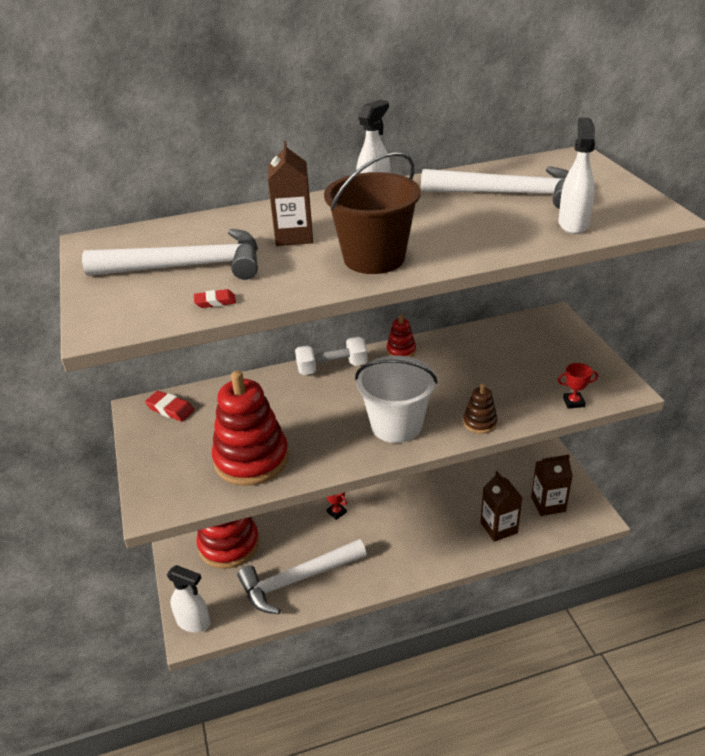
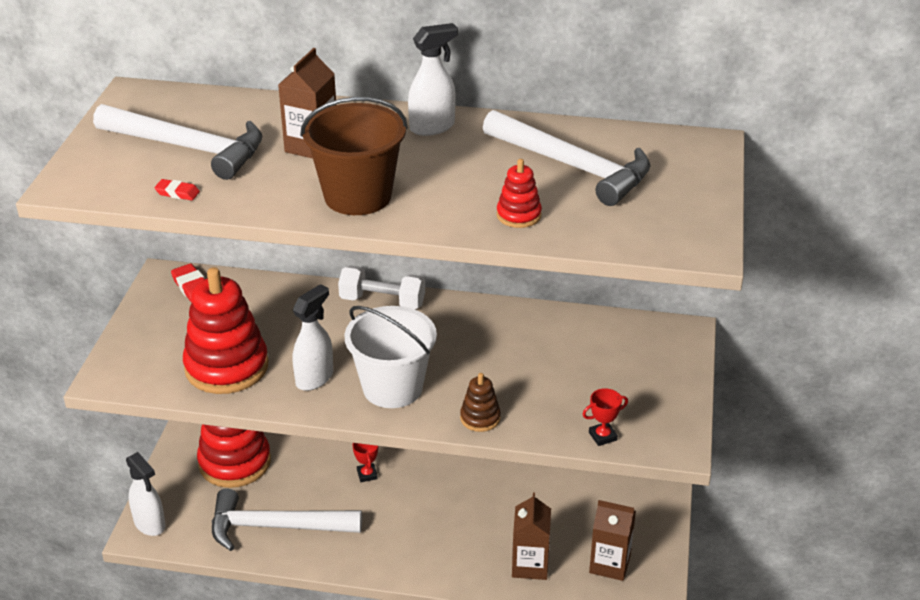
camera: 25 degrees right, 0 degrees up
red stacking toy [386,314,416,357] -> red stacking toy moved to [497,159,542,228]
white spray bottle [558,118,595,234] -> white spray bottle moved to [292,284,333,391]
red trophy [558,363,598,409] -> red trophy turned 45 degrees counterclockwise [582,388,628,446]

